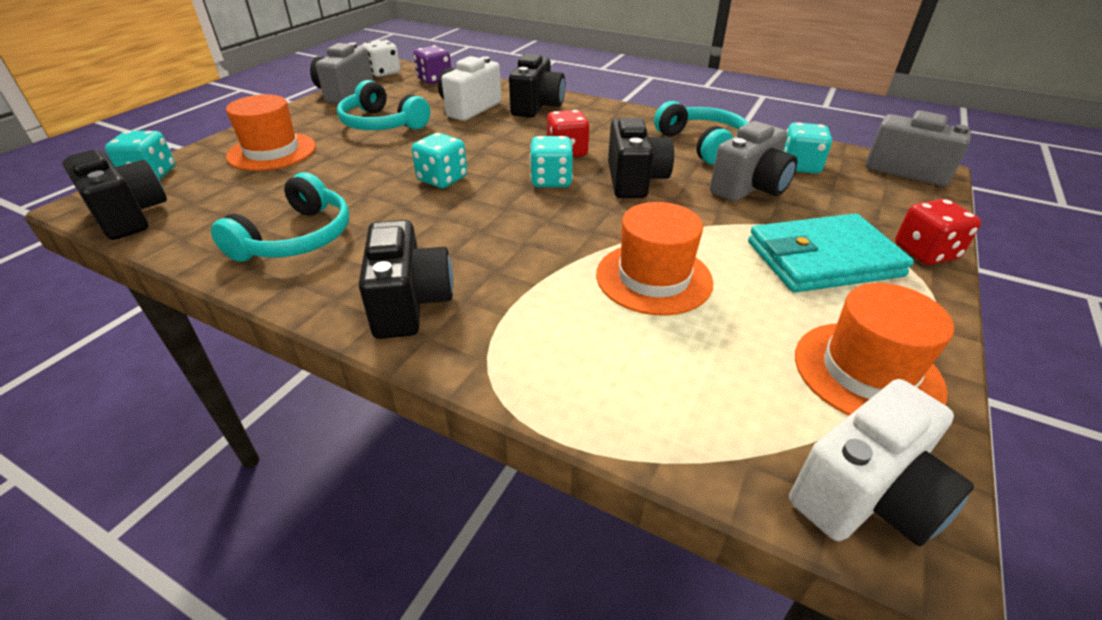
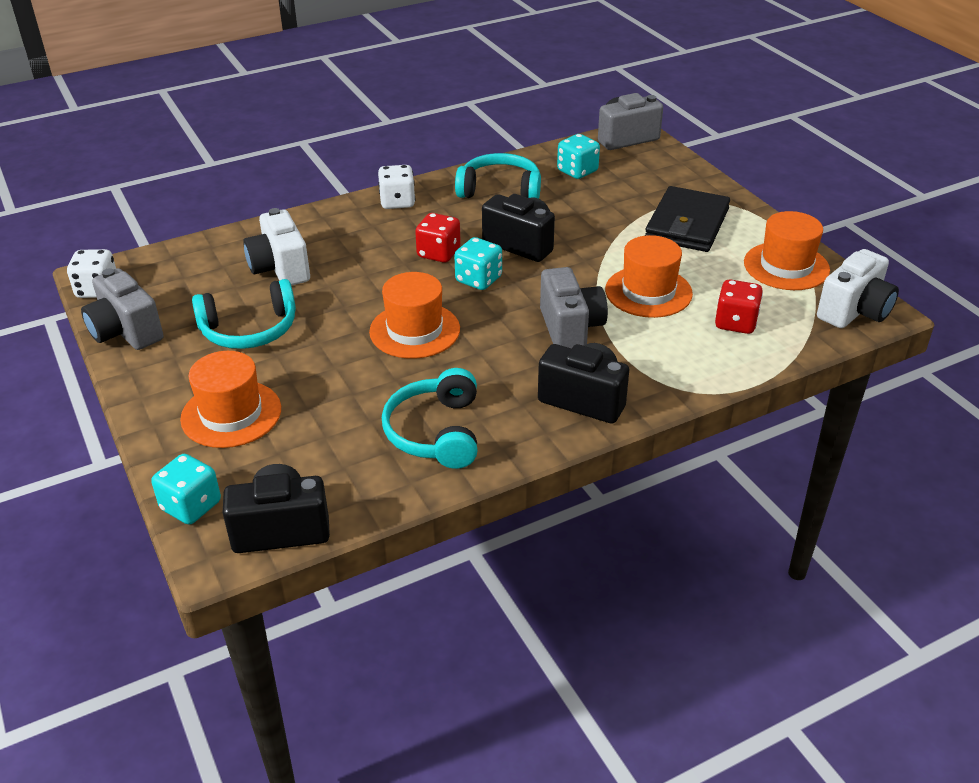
camera: 55 degrees left, 0 degrees up
turquoise headphones [211,172,349,262] -> turquoise headphones turned 150 degrees counterclockwise [382,368,477,469]
turquoise dice [412,133,467,188] -> orange hat [369,272,460,359]
purple dice [413,45,451,84] -> none
black camera [509,54,565,118] -> none
grey camera [710,121,798,202] -> grey camera moved to [540,267,608,348]
turquoise wallet [748,213,914,293] -> black wallet [645,186,730,252]
white camera [789,379,974,546] -> white camera turned 45 degrees clockwise [817,249,899,328]
red dice [895,199,981,265] -> red dice moved to [715,279,763,334]
none -> white dice [378,165,415,209]

